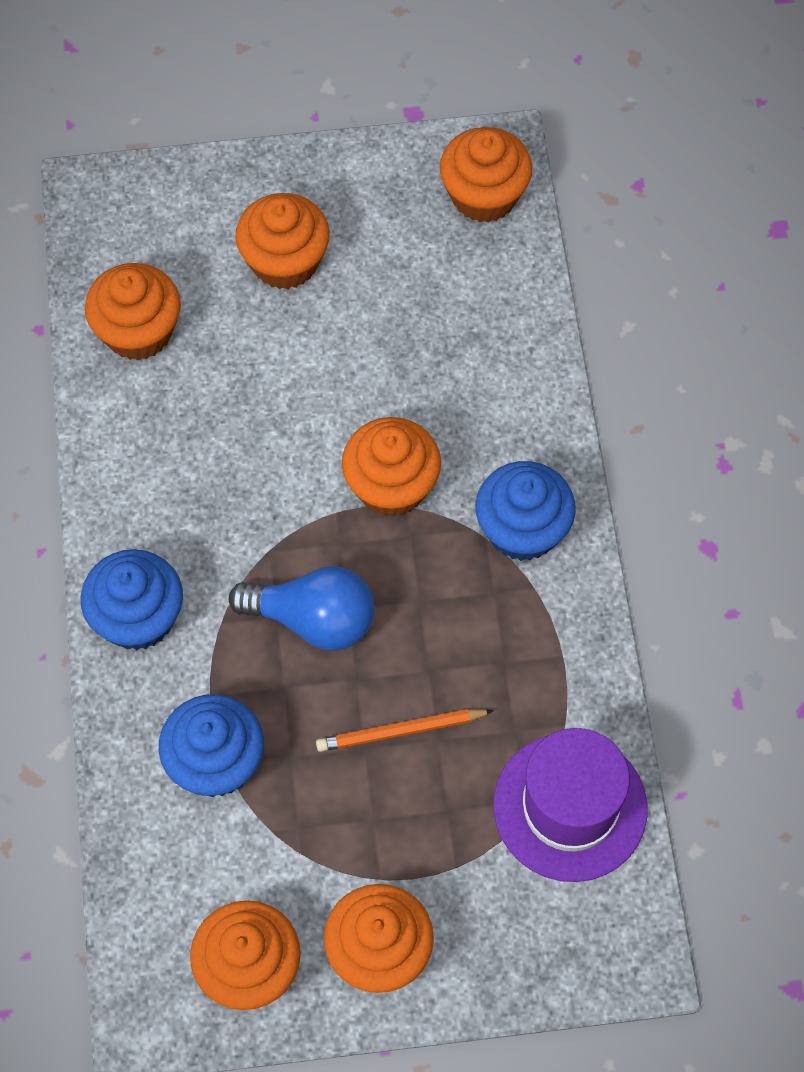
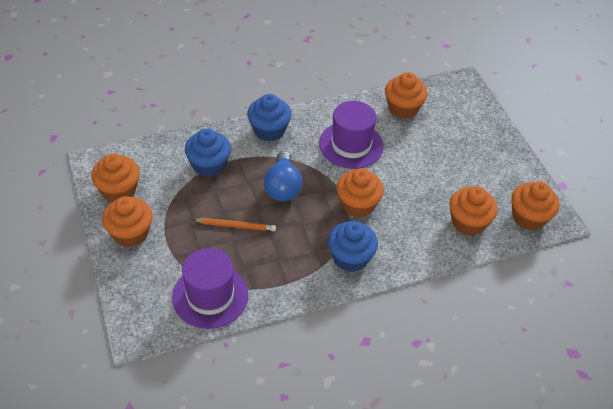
camera: 75 degrees right, 15 degrees down
orange cupcake [235,193,330,289] -> orange cupcake moved to [449,186,498,236]
orange pencil [316,709,494,752] -> orange pencil turned 120 degrees clockwise [193,218,276,231]
none -> purple hat [319,101,384,169]

